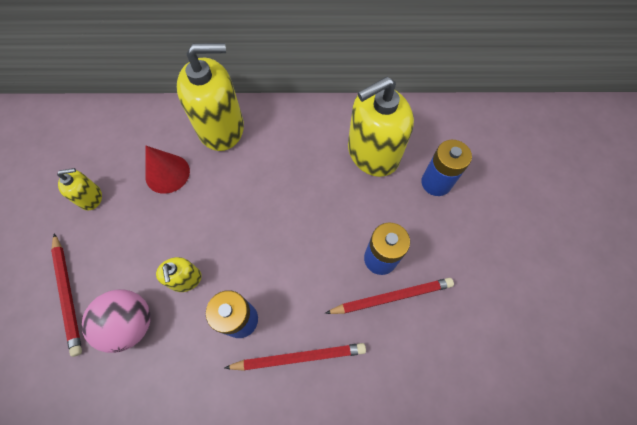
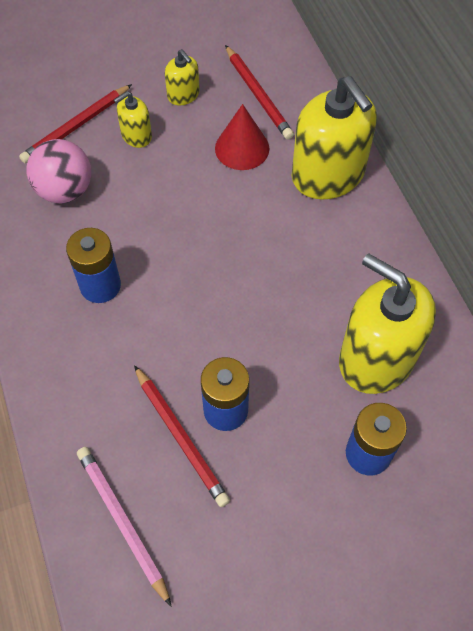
camera: 70 degrees right, 5 degrees down
yellow soap dispenser [156,257,202,292] -> yellow soap dispenser moved to [114,91,152,148]
red pencil [225,343,366,371] -> red pencil moved to [225,45,294,140]
none -> pink pencil [77,447,171,606]

